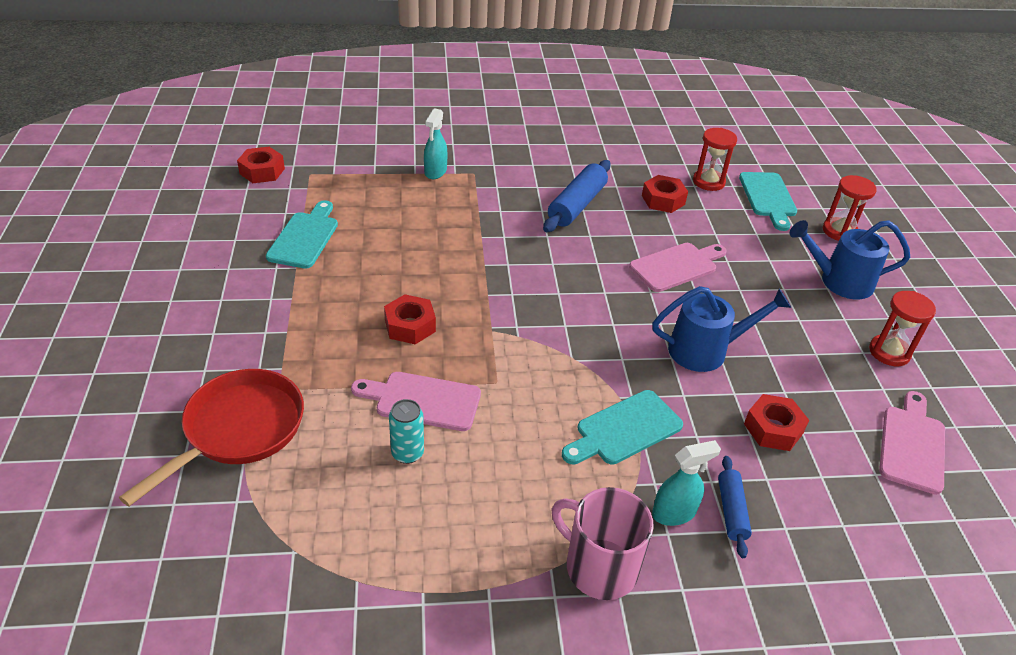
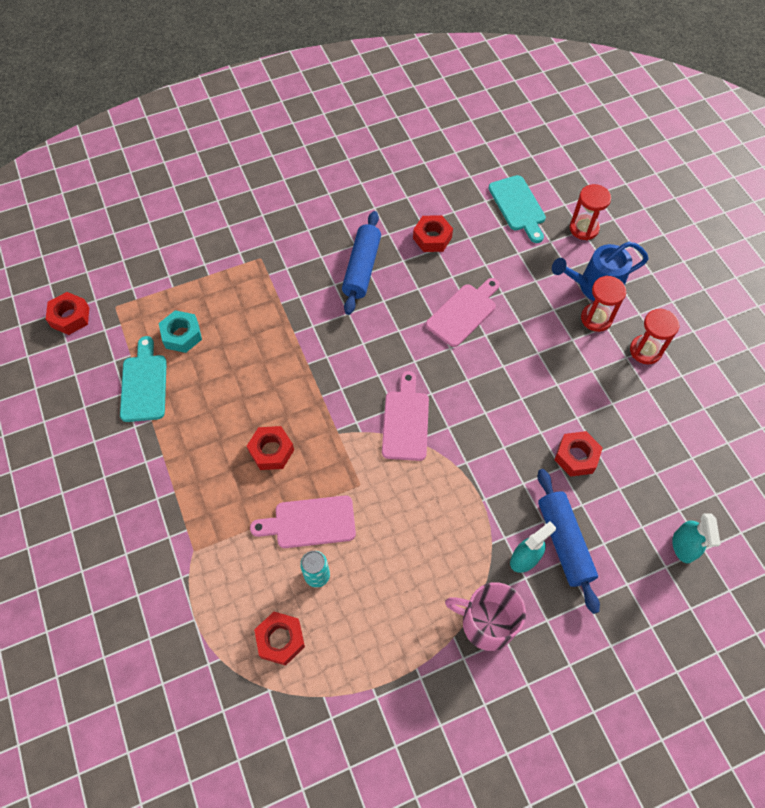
camera: 15 degrees left, 20 degrees up
red pan [119,369,304,506] -> none
turquoise spray bottle [424,108,447,179] -> turquoise spray bottle moved to [672,513,721,563]
turquoise cutting board [562,390,683,465] -> none
blue watering can [652,286,791,372] -> none
red hourglass [693,128,737,191] -> red hourglass moved to [581,276,626,332]
blue rolling pin [718,456,752,558] -> blue rolling pin [538,469,600,614], size x1.70
pink cutting board [879,391,945,495] -> pink cutting board moved to [382,371,429,461]
none -> turquoise nut [159,310,202,353]
none -> red nut [254,612,305,666]

